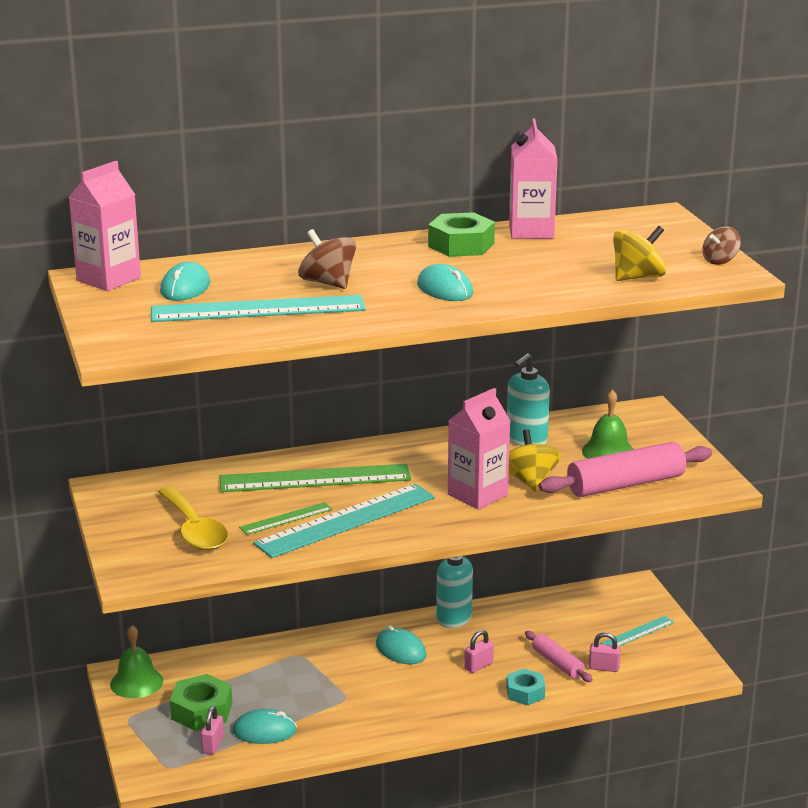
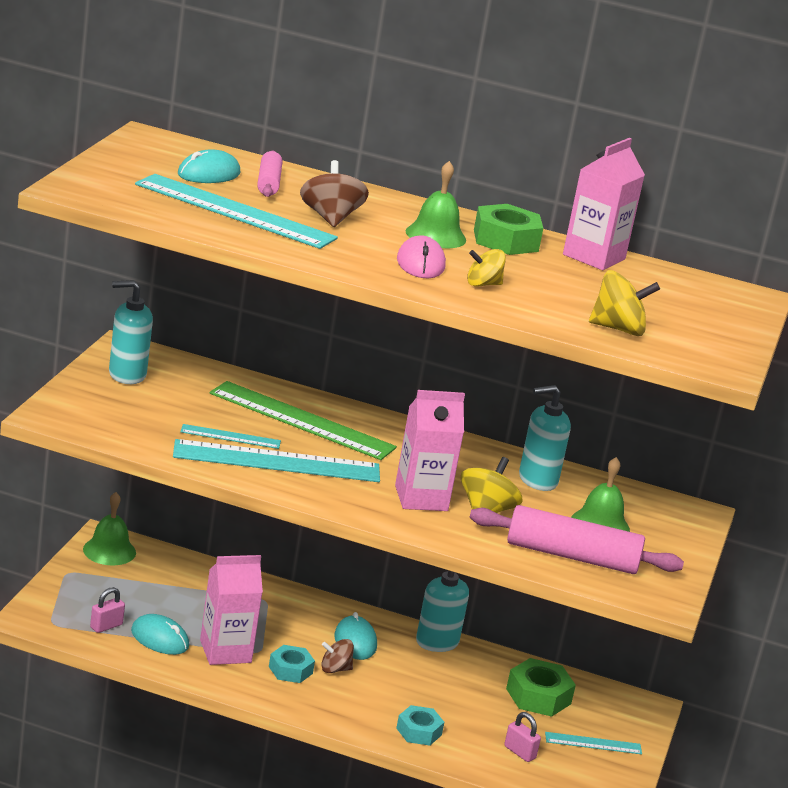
camera: 30 degrees right, 0 degrees up
pink carton [69,161,141,291] -> pink carton moved to [200,555,263,665]
yellow spoon [158,486,228,551] -> none
green nut [170,674,232,731] -> green nut moved to [506,658,576,717]
green ruler [239,502,333,535] -> turquoise ruler [180,424,281,449]
turquoise mouse [417,264,473,301] -> pink mouse [397,235,446,278]
pink padlock [464,630,494,673] -> none
pink rolling pin [525,631,593,682] -> pink rolling pin moved to [257,150,282,197]
brown spinning top [703,227,741,265] -> brown spinning top moved to [321,639,354,673]
none -> turquoise soap dispenser [109,280,153,384]
none -> turquoise nut [269,645,315,683]
none -> green bell [406,161,466,248]
none -> yellow spinning top [467,249,506,287]

